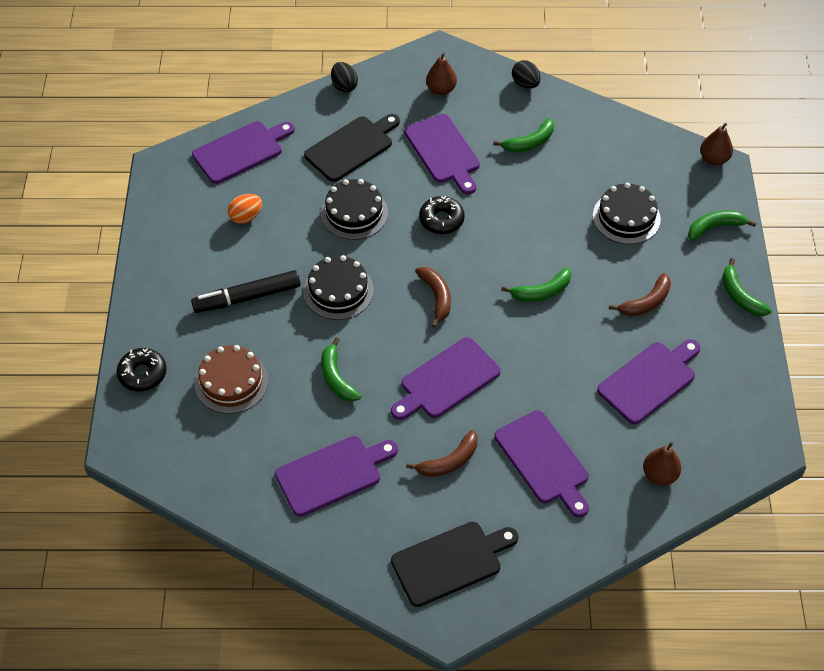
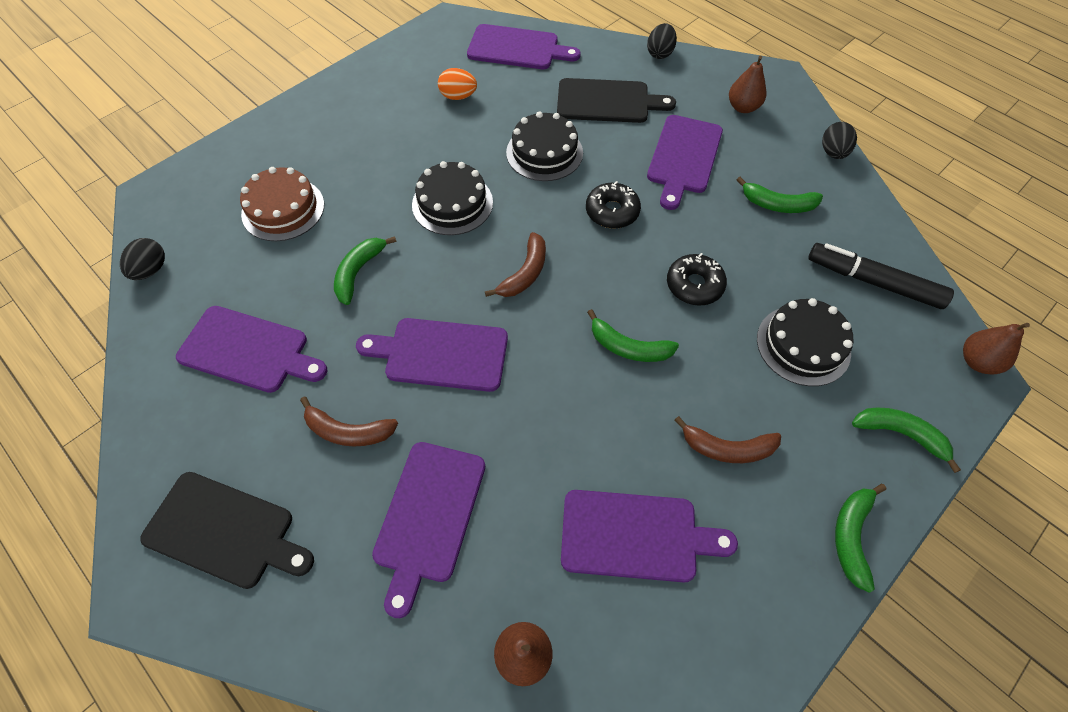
camera: 45 degrees right, 5 degrees up
black donut [117,348,167,392] -> black donut moved to [667,253,727,306]
black marker [191,270,300,313] -> black marker moved to [808,243,954,309]
none -> black egg [120,238,165,280]

